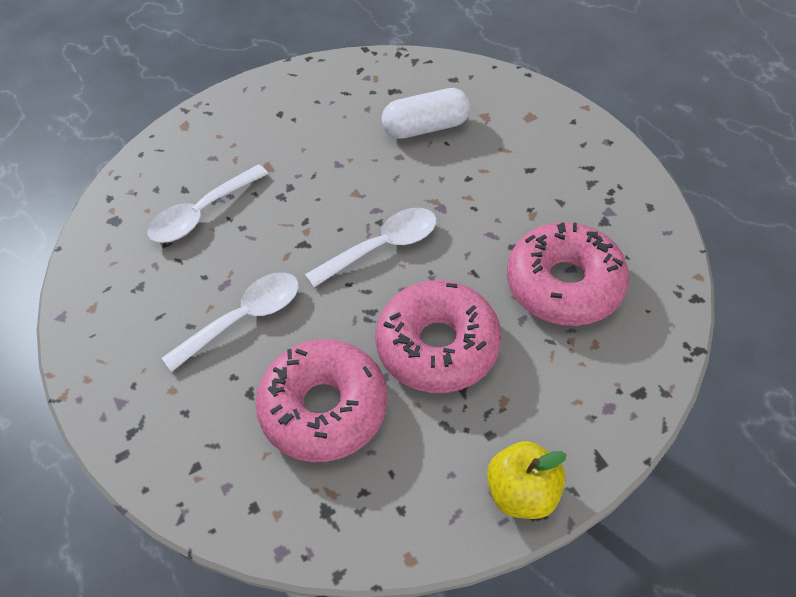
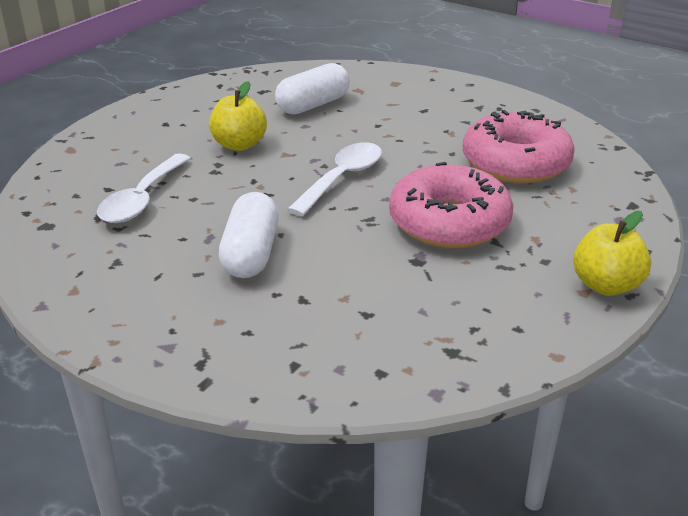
camera: 30 degrees left, 20 degrees down
white spoon [162,272,299,372] -> white capsule [219,192,279,278]
pink donut [255,339,387,462] -> none
none -> yellow apple [209,81,267,151]

